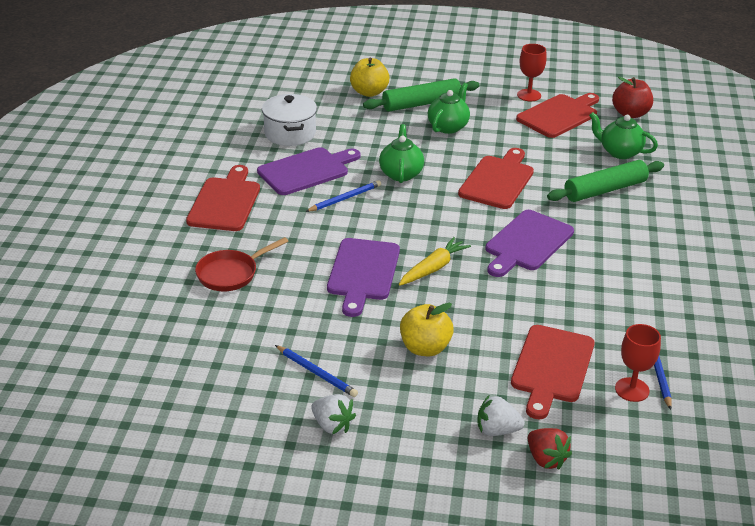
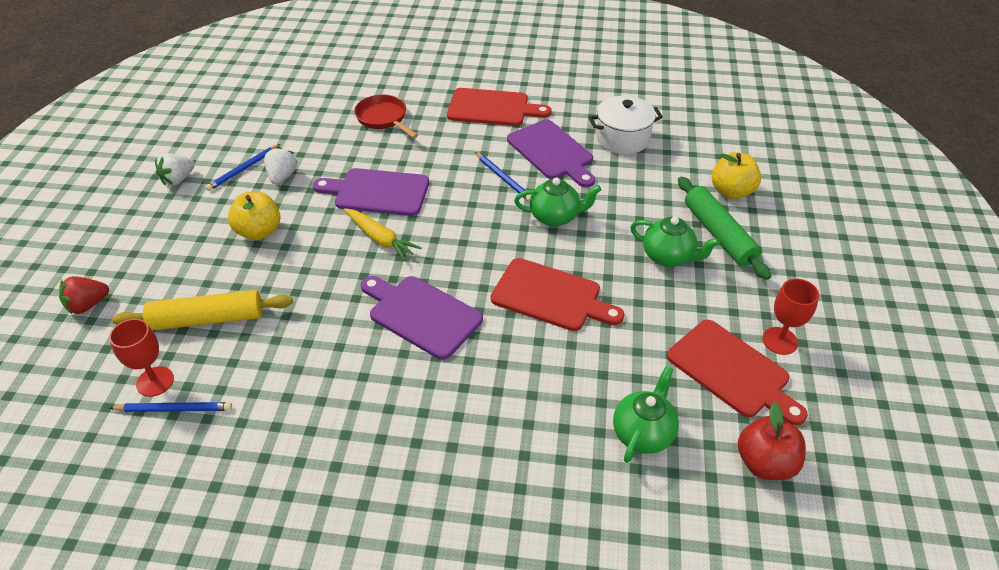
camera: 90 degrees right, 10 degrees up
white strawberry [477,395,525,436] -> white strawberry moved to [264,147,297,184]
red cutting board [511,325,595,419] -> yellow rolling pin [112,290,293,331]
green rolling pin [547,160,664,202] -> none

